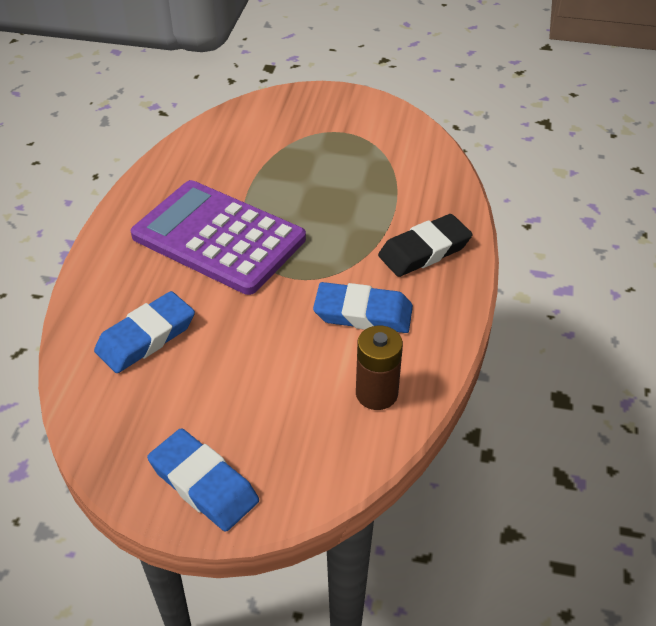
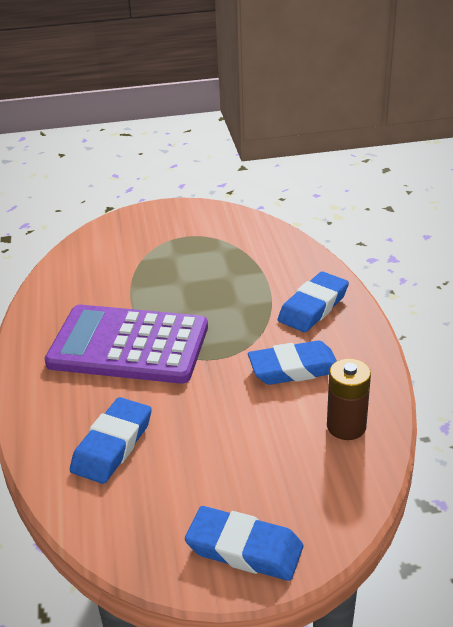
camera: 20 degrees left, 10 degrees down
black eraser [378,214,472,277] -> blue eraser [278,272,349,332]

